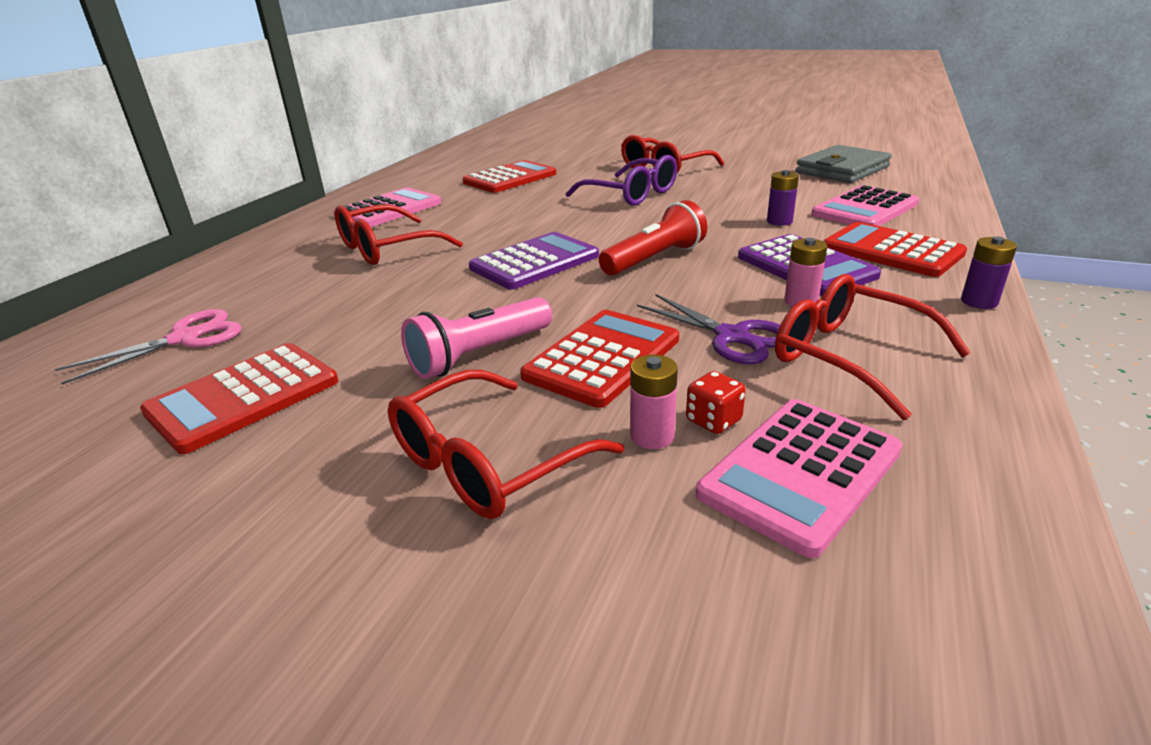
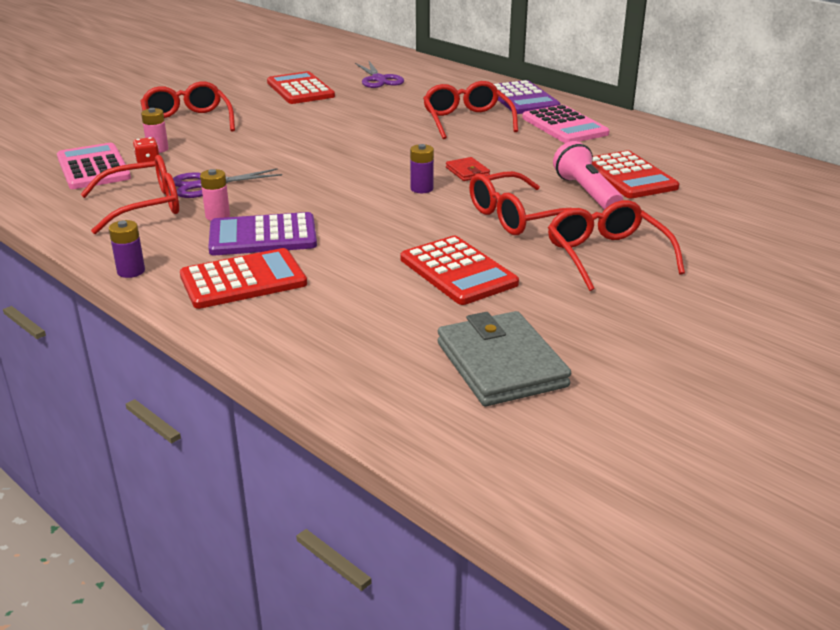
camera: 110 degrees right, 0 degrees up
pink scissors [55,309,242,385] -> purple scissors [355,61,404,88]
pink flashlight [401,297,552,379] -> pink flashlight moved to [553,141,623,210]
purple calculator [469,232,599,290] -> purple calculator moved to [494,80,560,114]
red calculator [520,310,679,408] -> red calculator moved to [401,236,519,305]
purple glasses [566,155,677,206] -> red glasses [469,171,571,235]
red flashlight [599,200,707,276] -> none
purple battery [767,170,799,226] -> purple battery moved to [410,144,434,193]
pink calculator [811,185,919,226] -> none
none -> red wallet [446,157,490,181]

